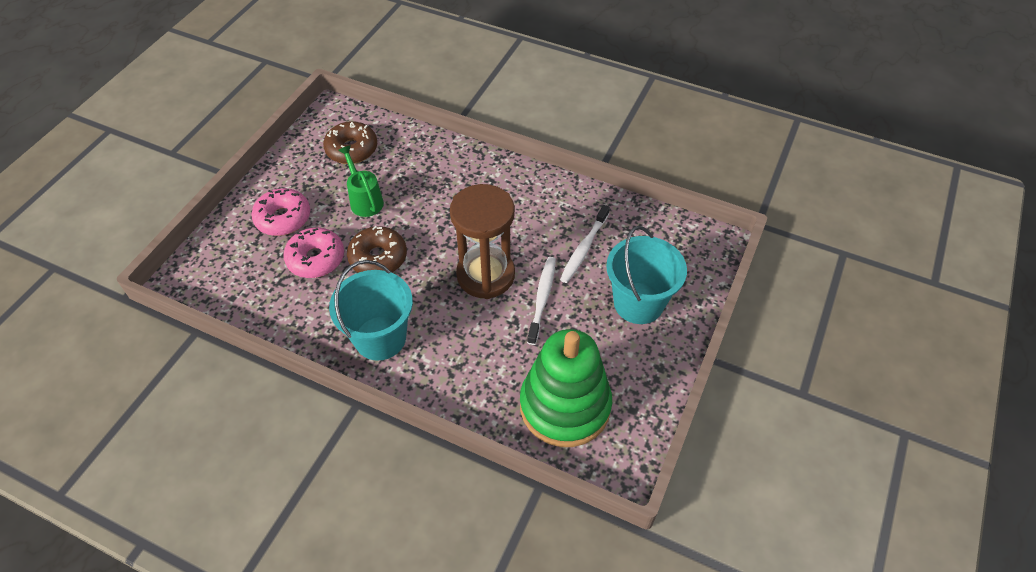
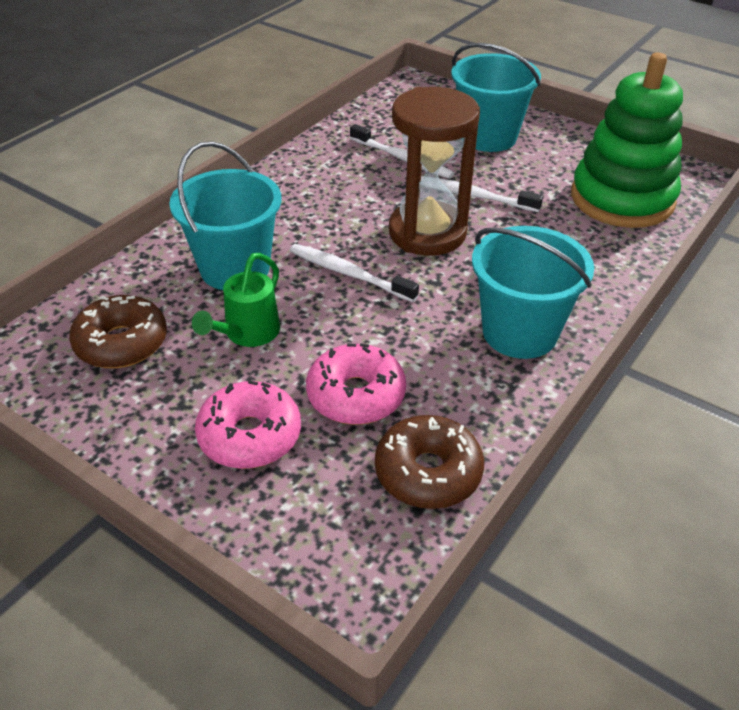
camera: 80 degrees left, 10 degrees down
green watering can [338,145,384,217] -> green watering can turned 45 degrees counterclockwise [192,253,280,347]
brown donut [347,226,407,273] -> brown donut moved to [375,415,484,509]
none -> turquoise bucket [169,141,281,290]
none -> white toothbrush [290,244,419,302]

